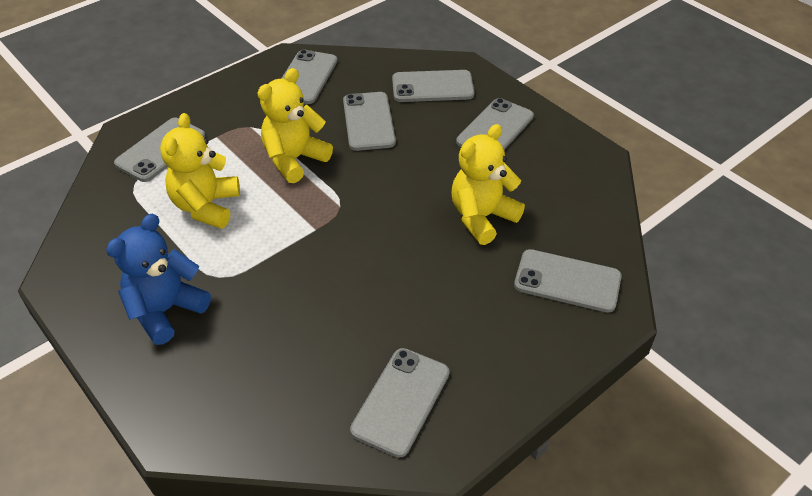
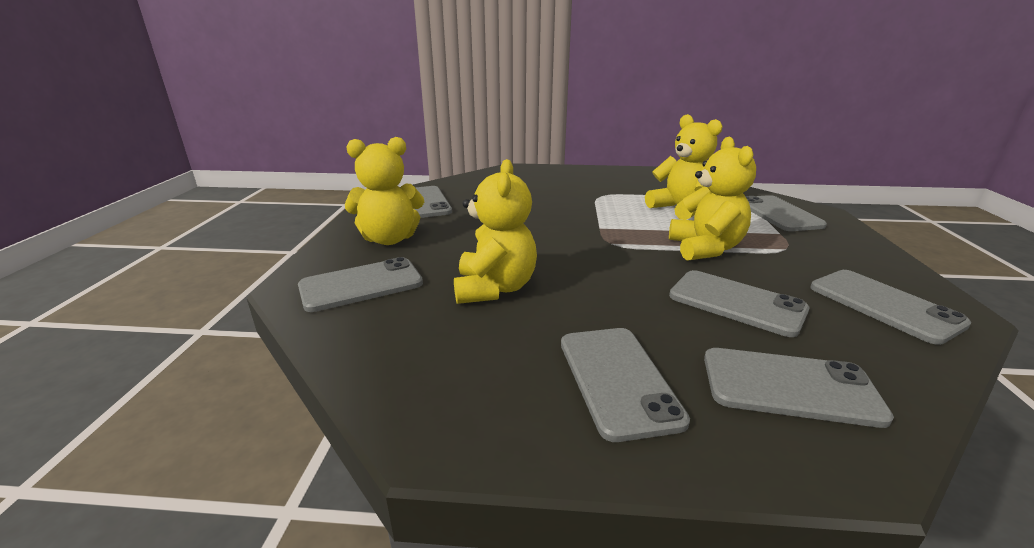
camera: 135 degrees right, 20 degrees down
blue teddy bear [106,214,211,345] -> none
grey phone [392,70,474,102] -> grey phone turned 60 degrees clockwise [704,348,894,428]
none -> yellow teddy bear [345,137,424,245]

